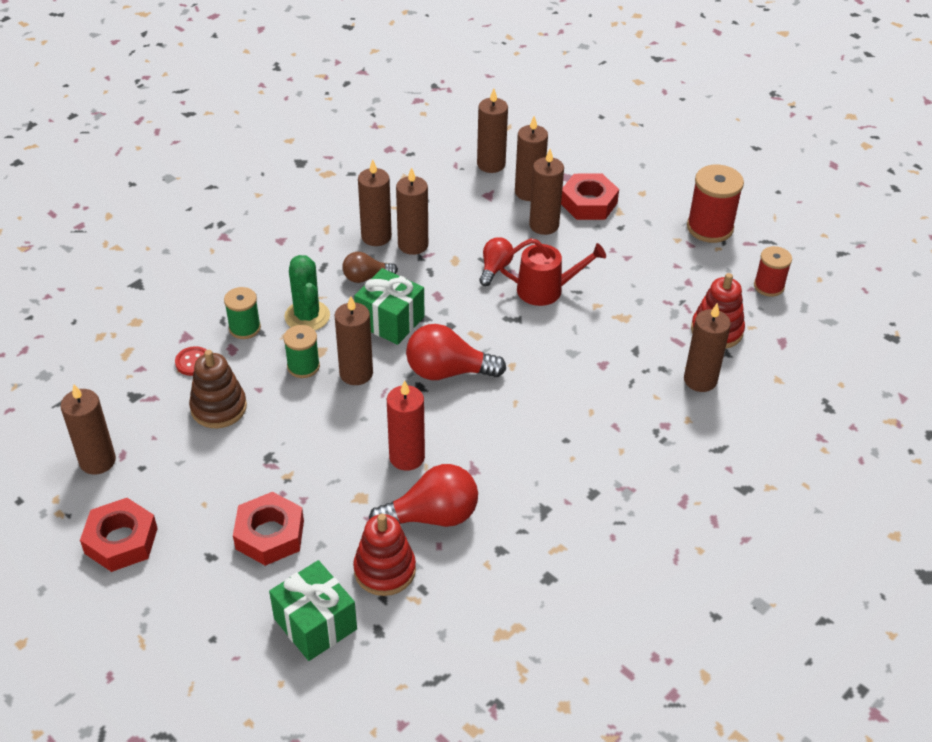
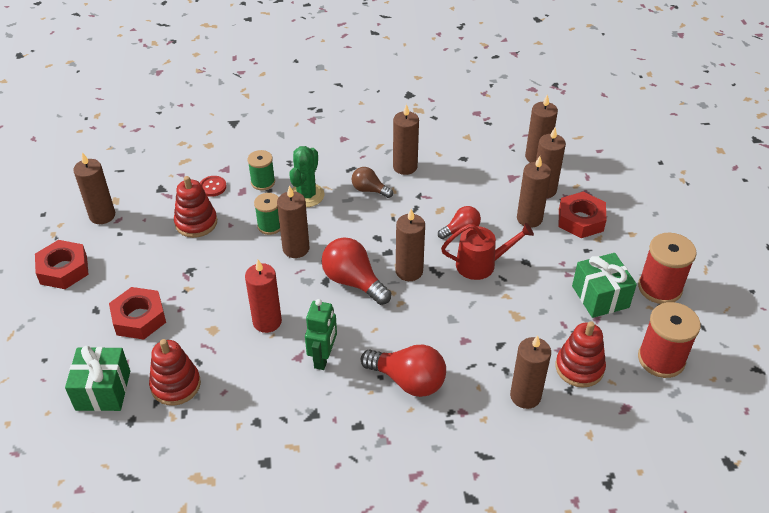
camera: 40 degrees right, 0 degrees up
brown stacking toy [189,350,247,428] -> red stacking toy [174,176,217,238]
green gift [354,268,425,345] -> green gift moved to [572,253,637,318]
red light bulb [369,464,478,527] -> red light bulb moved to [361,345,446,397]
brown candle [396,167,428,255] -> brown candle moved to [396,209,425,281]
red watering can [499,238,606,306] -> red watering can turned 45 degrees counterclockwise [441,223,534,280]
red spool [754,246,792,297] -> red spool [638,302,701,378], size x1.60
none -> green robot [305,299,337,370]

